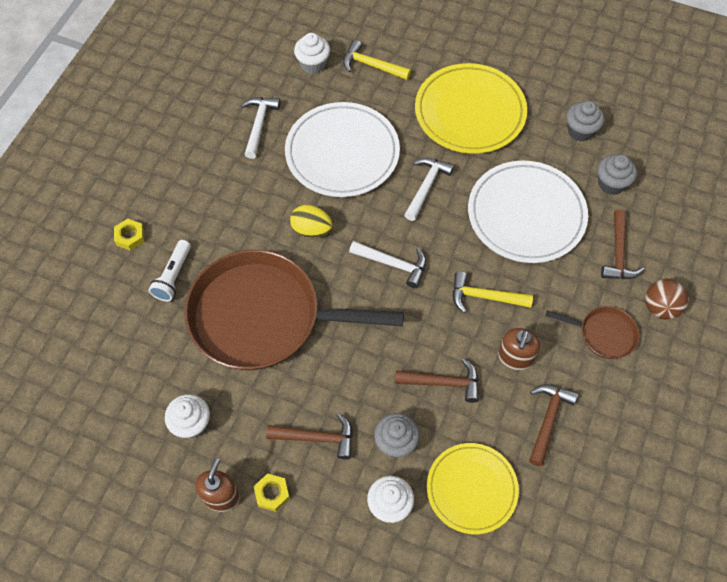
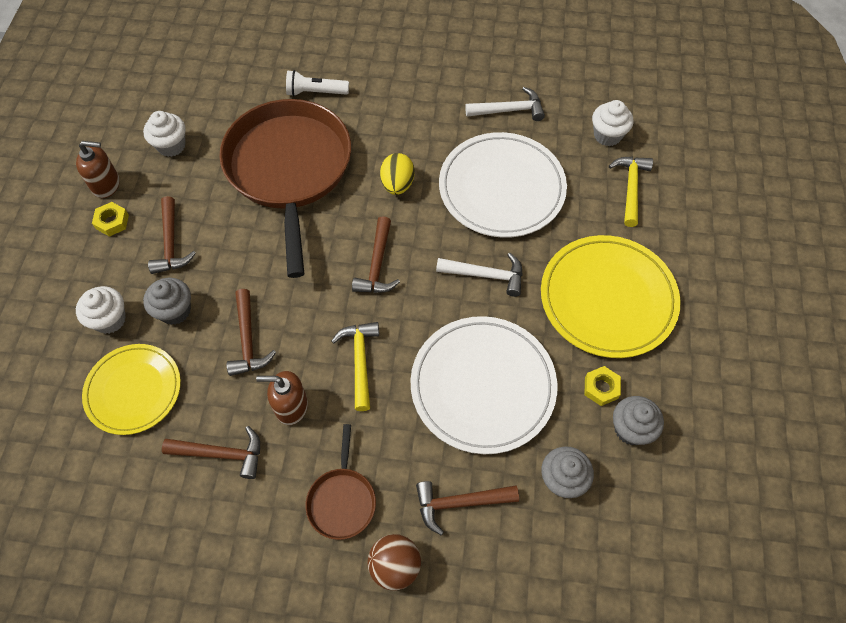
camera: 75 degrees right, 0 degrees up
yellow nut [114,219,144,251] -> yellow nut moved to [584,366,621,406]
white hammer [349,241,426,288] -> brown hammer [352,216,400,293]

